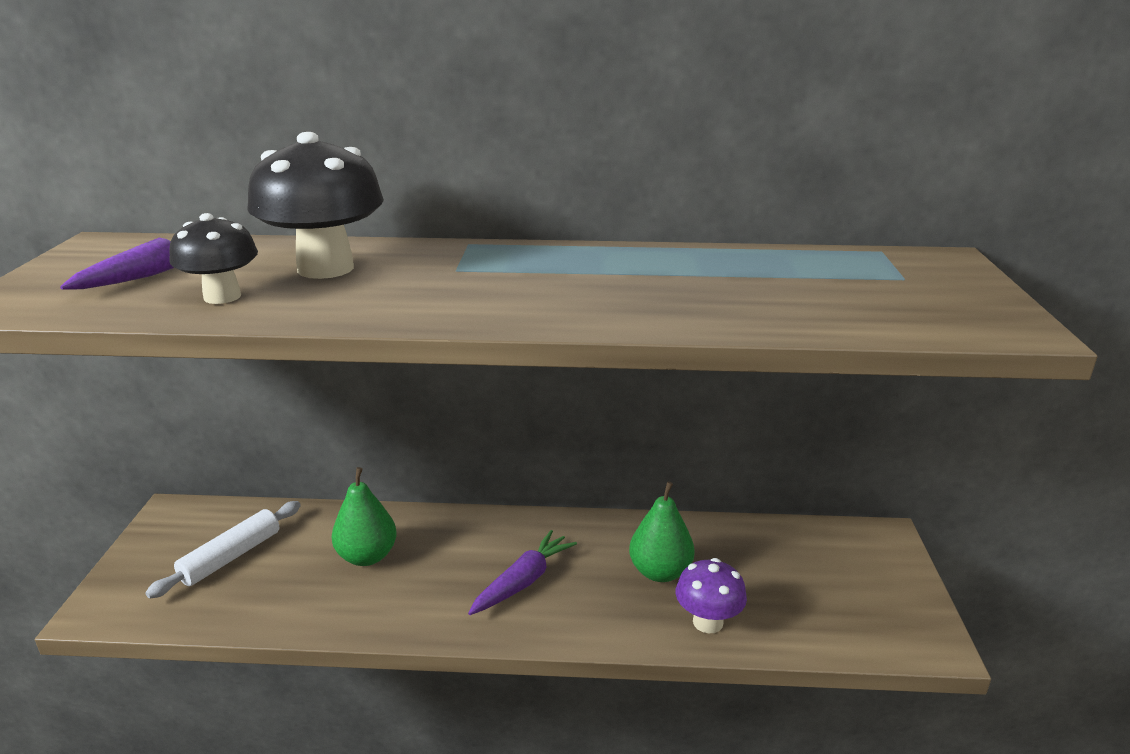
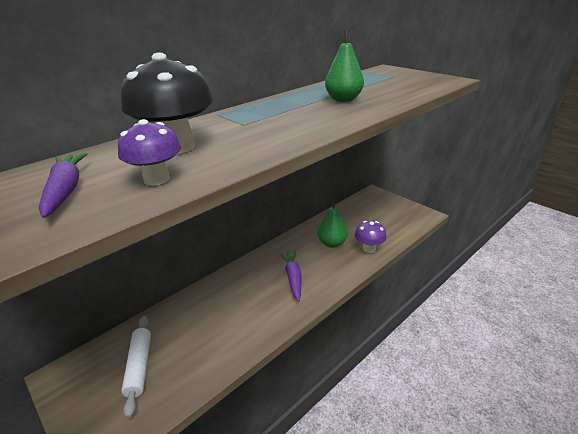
camera: 45 degrees left, 5 degrees up
black mushroom [169,213,258,304] -> purple mushroom [118,119,181,185]
green pear [332,467,397,566] -> green pear moved to [325,30,364,102]

